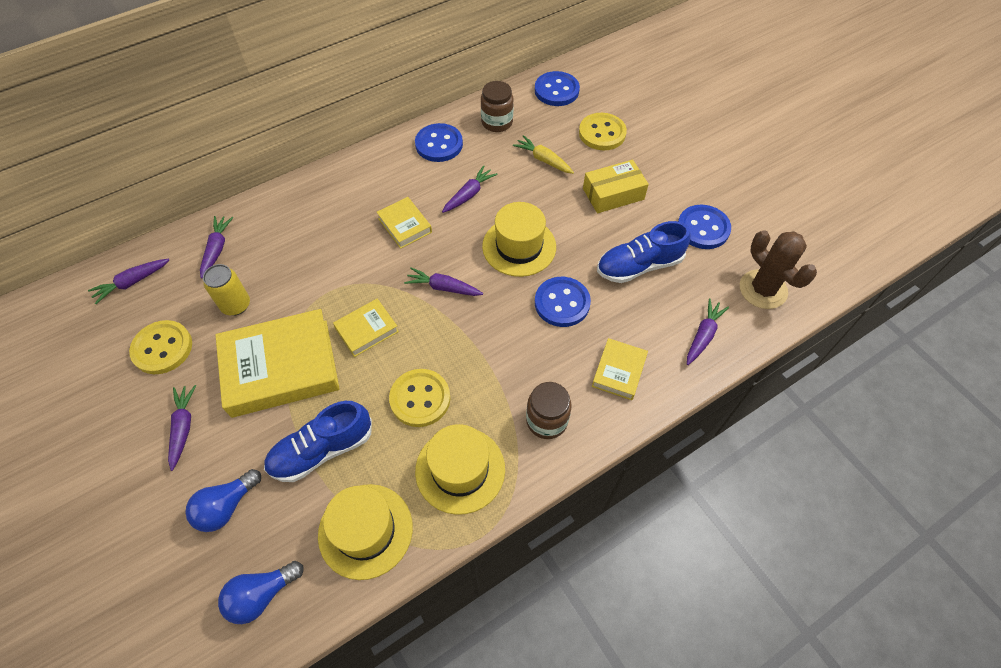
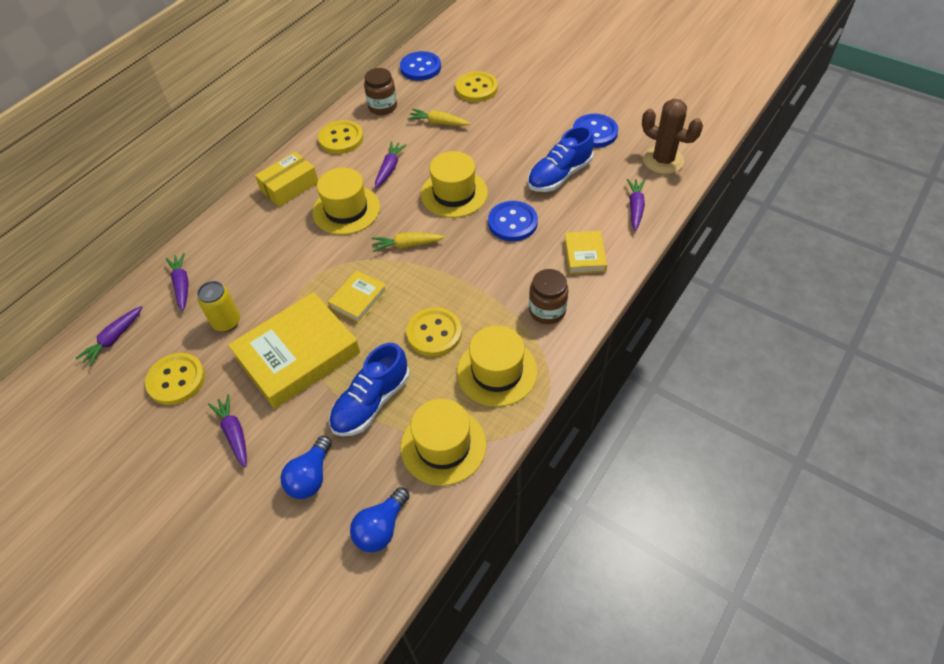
camera: 20 degrees left, 5 degrees down
yellow book [377,197,432,249] -> yellow hat [312,168,380,235]
purple carrot [404,267,483,296] -> yellow carrot [372,232,445,252]
blue button [415,123,463,162] -> yellow button [318,120,363,154]
yellow box [583,160,649,213] -> yellow box moved to [255,152,318,207]

